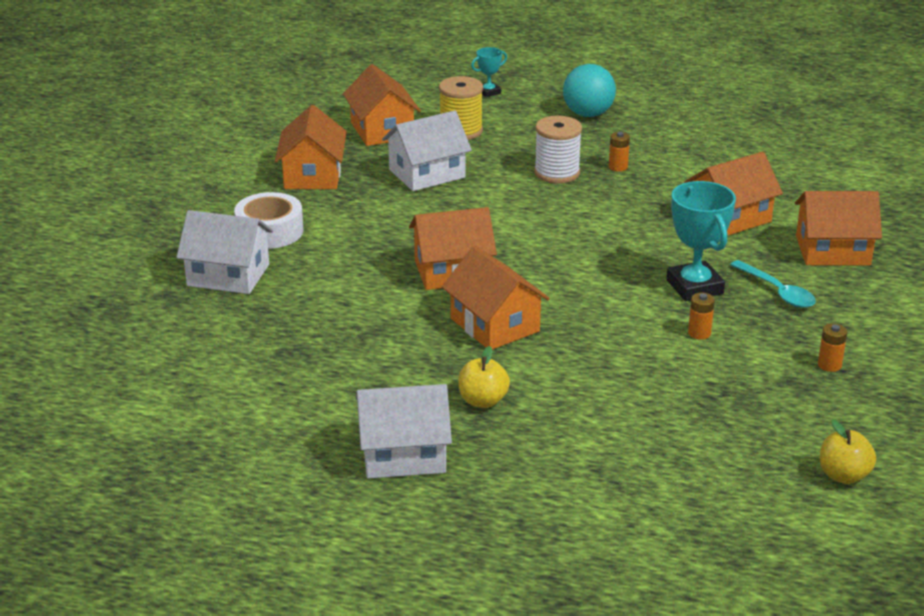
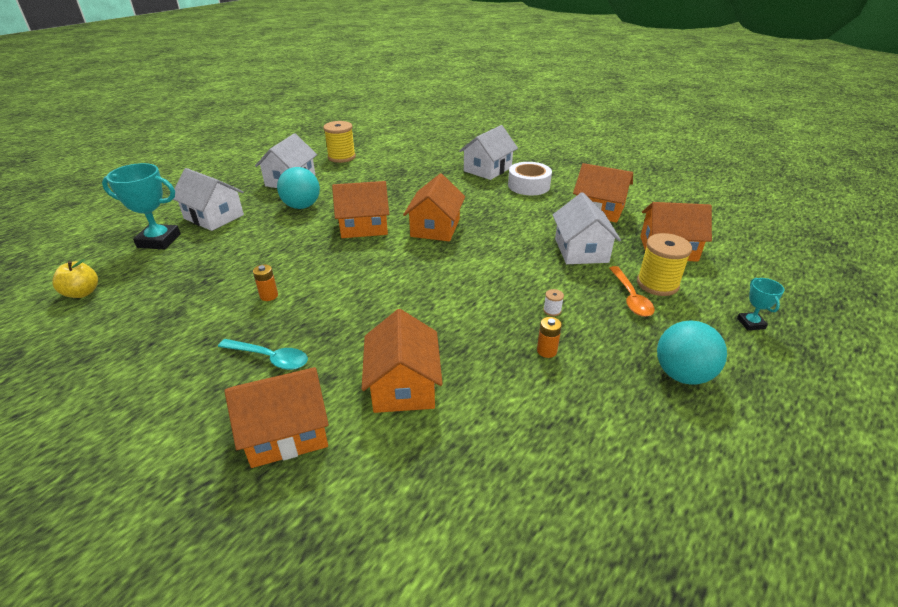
camera: 115 degrees right, 5 degrees up
yellow apple [458,346,510,408] -> turquoise ball [277,167,320,209]
white spool [534,116,582,184] -> white spool [543,289,564,316], size x0.41
turquoise trophy [666,181,736,301] -> turquoise trophy moved to [102,163,181,249]
turquoise spoon [730,260,816,308] -> turquoise spoon turned 150 degrees counterclockwise [218,339,308,370]
orange house [795,191,882,266] -> orange house turned 45 degrees clockwise [225,367,329,468]
orange battery [818,323,847,372] -> none
none -> white house [173,168,244,231]
none -> yellow spool [323,121,356,163]
none -> orange spoon [609,266,655,317]

